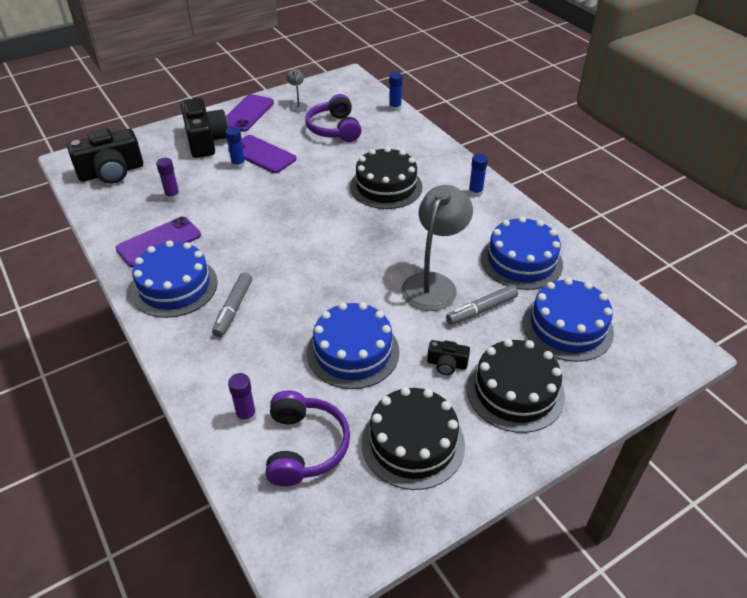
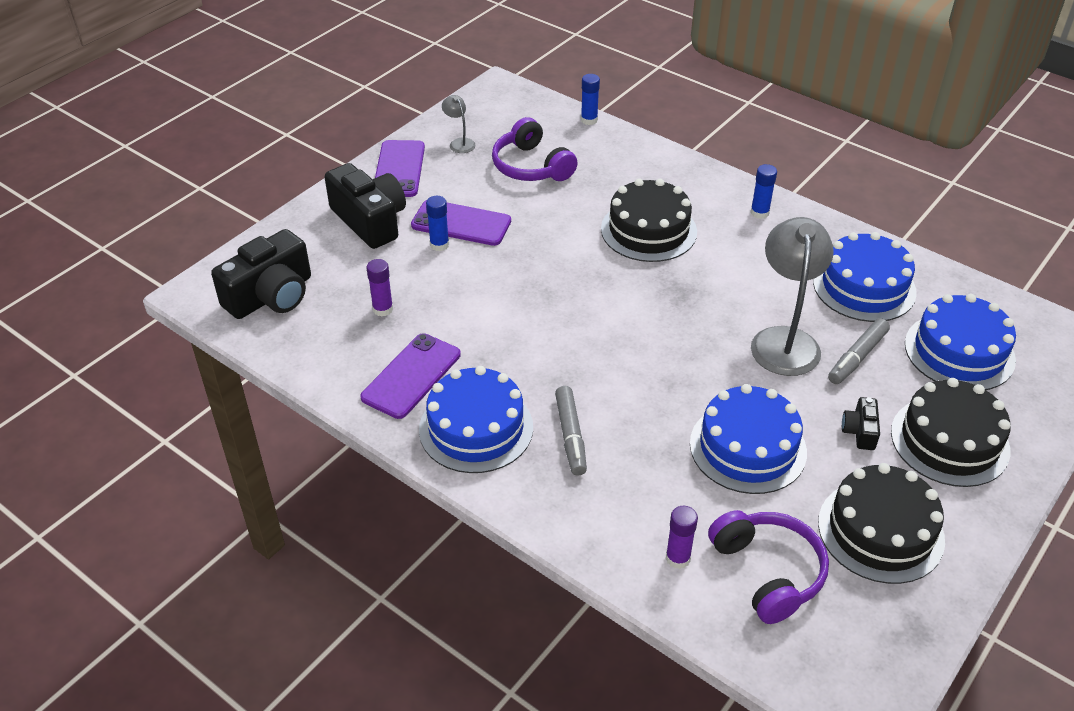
camera: 20 degrees left, 0 degrees up
black camera [427,340,470,375] -> black camera turned 105 degrees clockwise [842,397,880,450]

